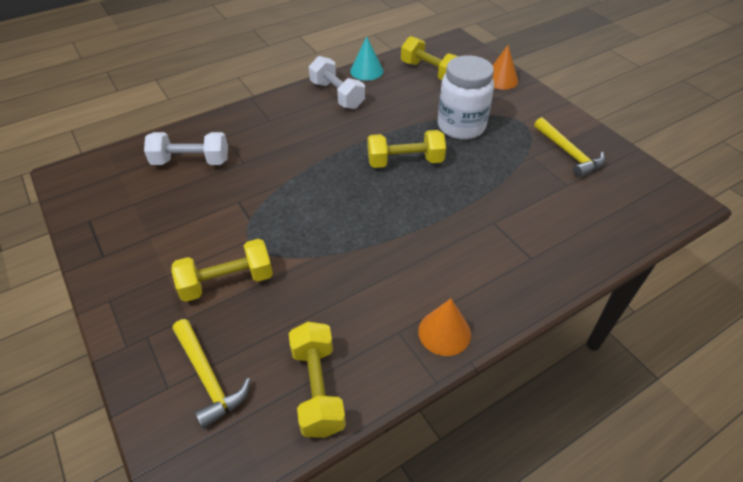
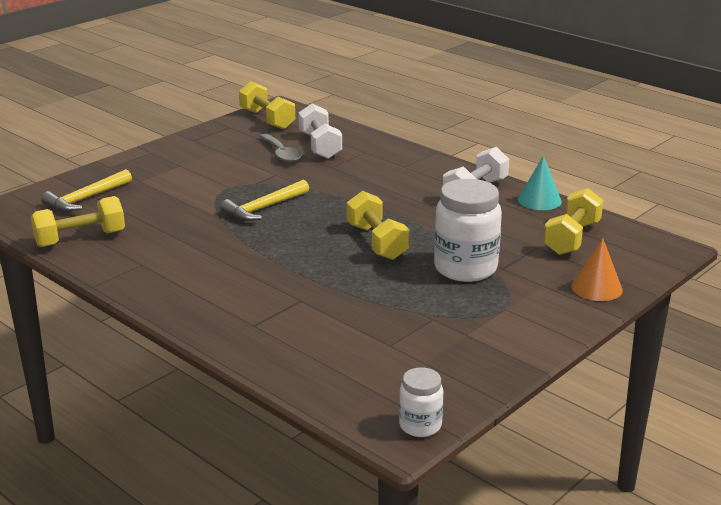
camera: 75 degrees right, 20 degrees down
yellow dumbbell [171,239,273,302] -> yellow dumbbell moved to [239,81,295,130]
orange cone [418,299,471,356] -> none
yellow hammer [534,117,605,177] -> yellow hammer moved to [220,180,309,221]
none -> grey spoon [260,133,301,162]
none -> white jar [399,367,443,437]

